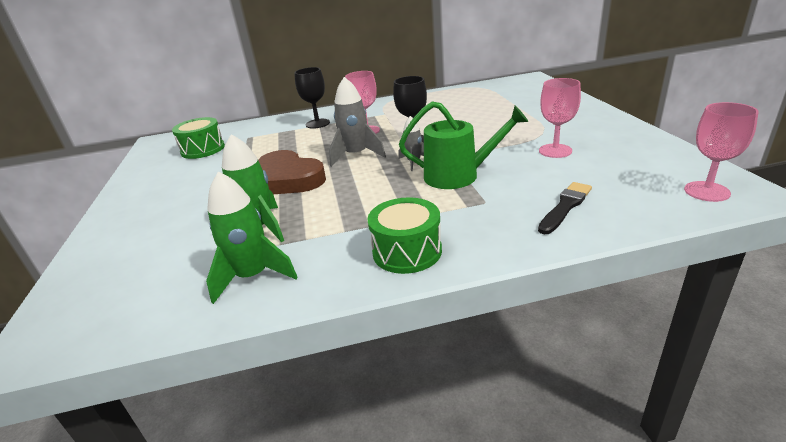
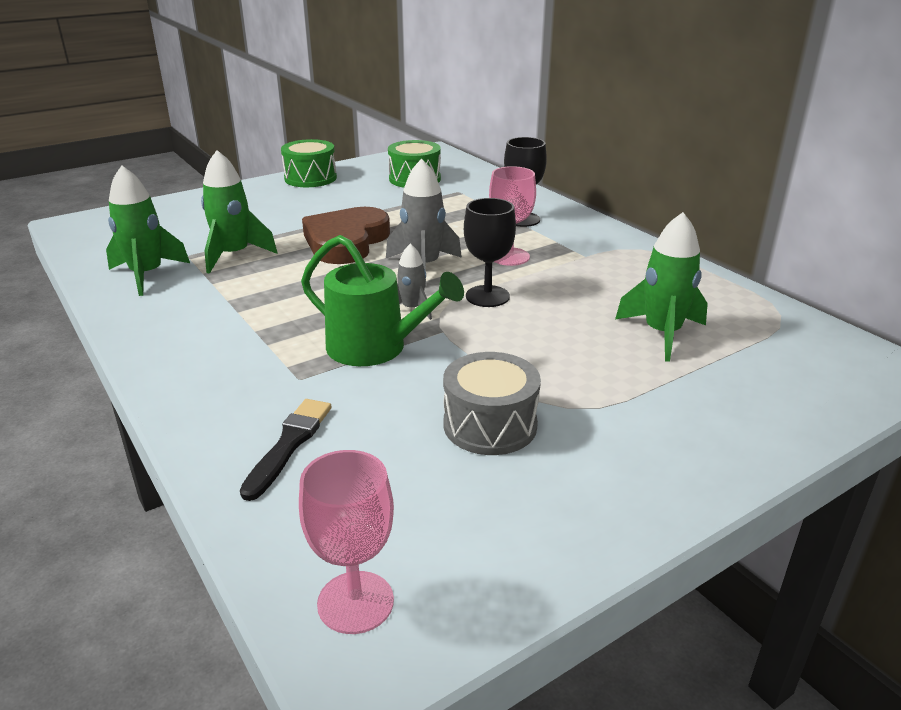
camera: 65 degrees right, 0 degrees up
green drum [367,197,442,274] -> green drum moved to [281,139,337,187]
green watering can [399,101,528,189] -> green watering can turned 45 degrees counterclockwise [301,235,464,366]
black brush [538,182,592,234] -> black brush turned 90 degrees counterclockwise [240,399,331,501]
pink goblet [539,78,581,158] -> grey drum [443,352,541,455]
none -> green rocket [615,212,708,362]

